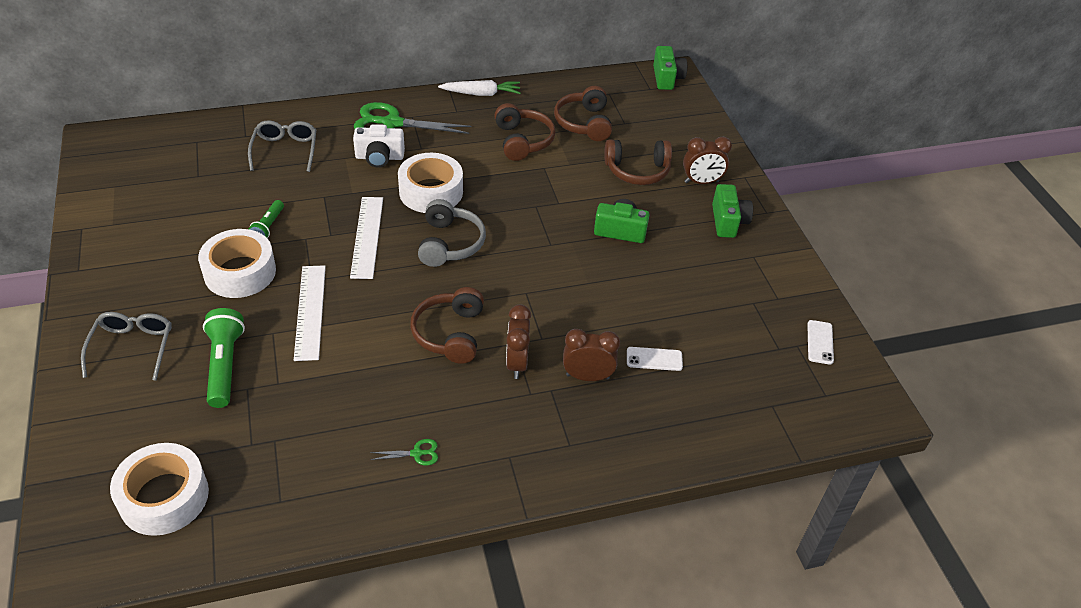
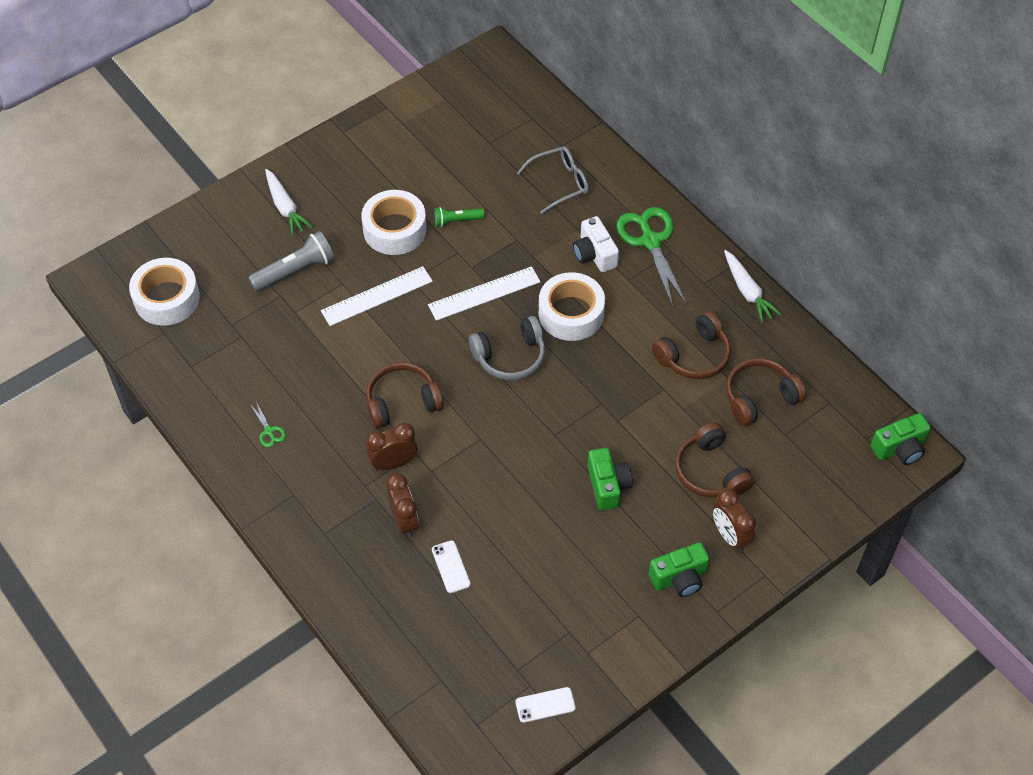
camera: 70 degrees right, 10 degrees up
grey glasses [81,312,172,381] -> white carrot [265,169,313,236]
green flashlight [203,308,245,408] -> grey flashlight [248,231,335,292]

